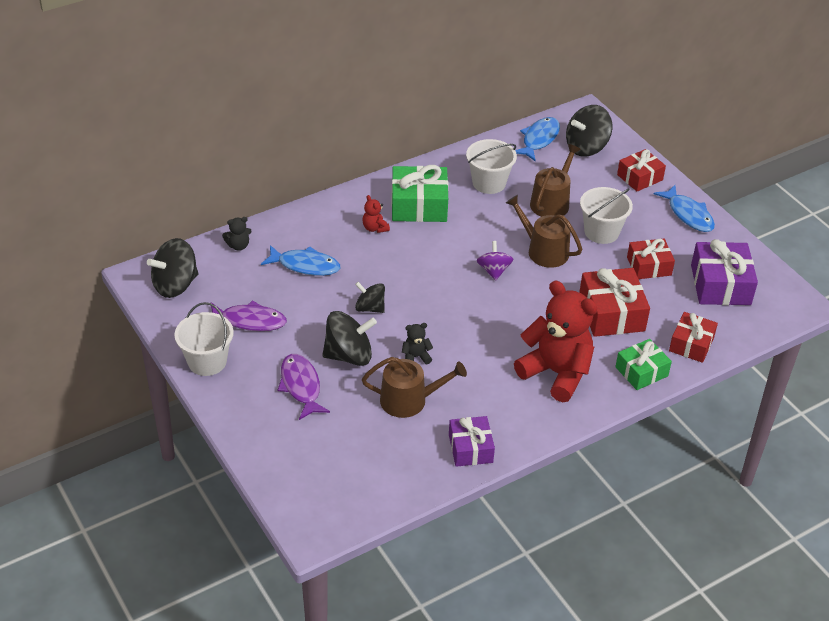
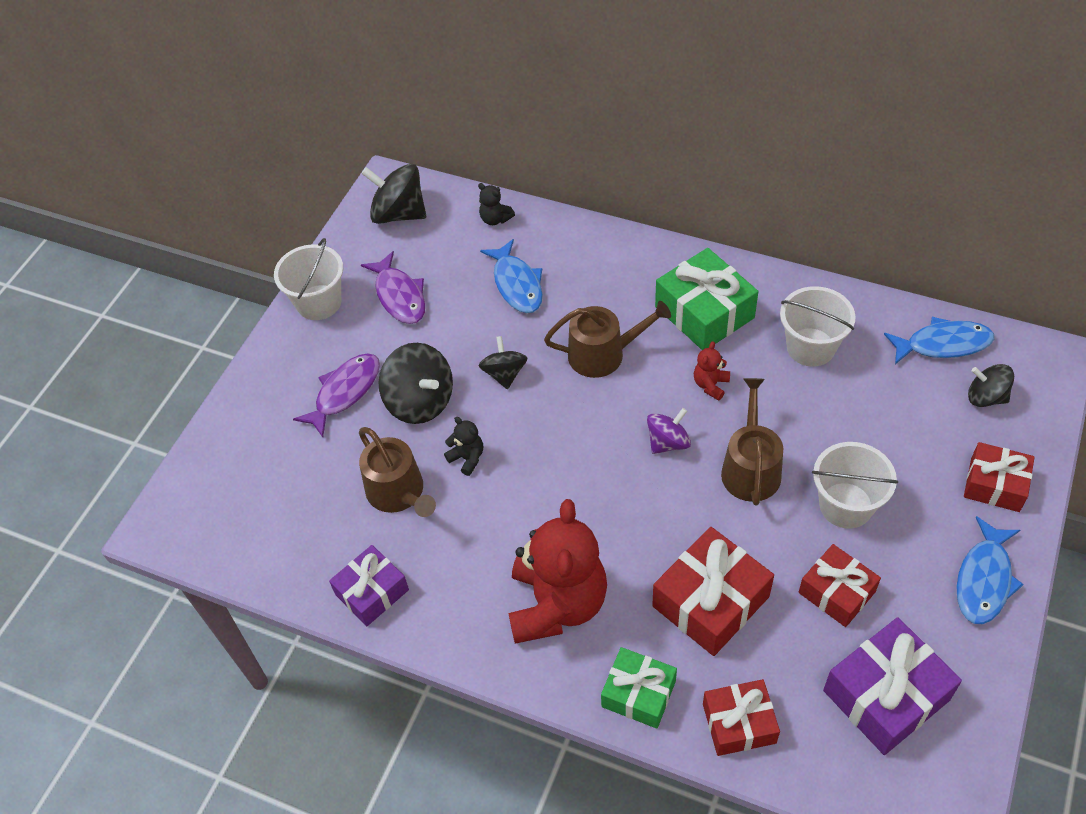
camera: 60 degrees right, 10 degrees up
red teddy bear [362,195,390,233] -> red teddy bear moved to [694,341,730,401]
brown watering can [530,144,581,217] -> brown watering can moved to [544,301,671,378]
black spinning top [566,105,612,157] -> black spinning top [968,364,1014,407], size x0.62

